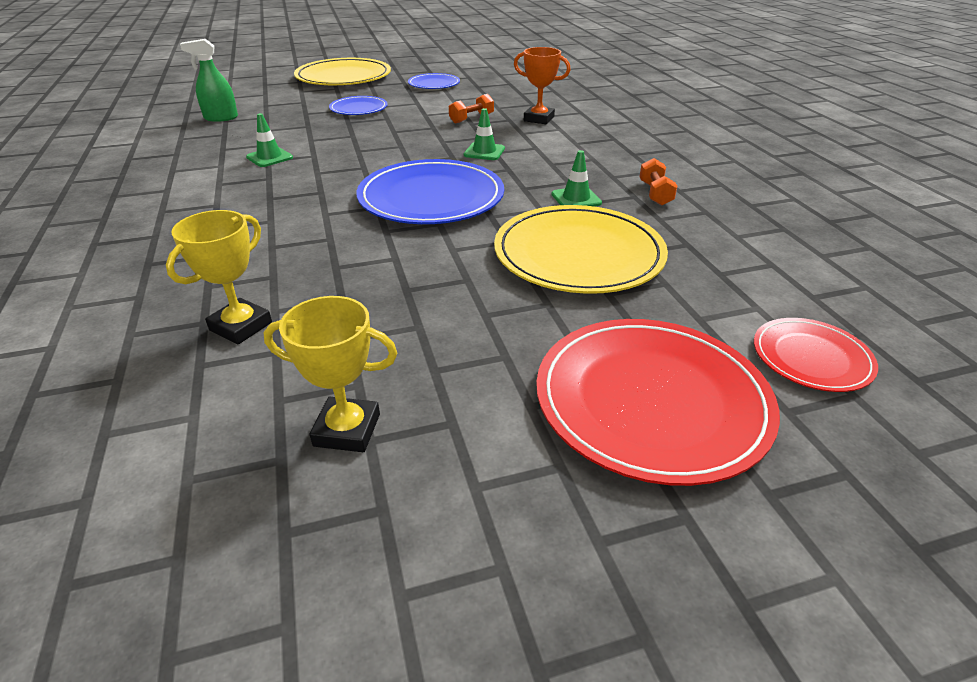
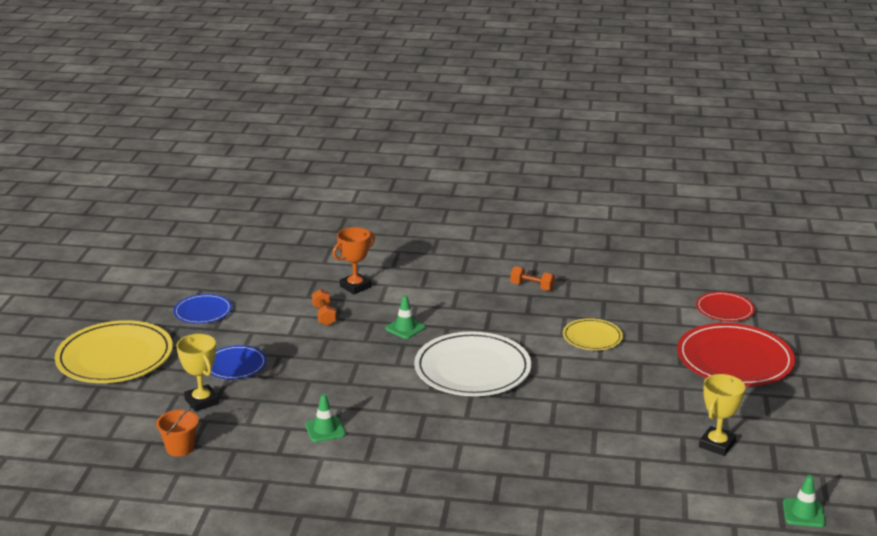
camera: 65 degrees left, 10 degrees down
yellow trophy [166,210,272,344] -> yellow trophy moved to [176,334,220,412]
green spray bottle [180,39,238,122] -> orange bucket [156,405,199,457]
blue plate [356,159,504,224] -> white plate [414,331,531,396]
yellow plate [494,205,668,294] -> yellow plate [563,318,623,350], size x0.53
green traffic cone [551,150,602,207] -> green traffic cone moved to [783,475,826,527]

